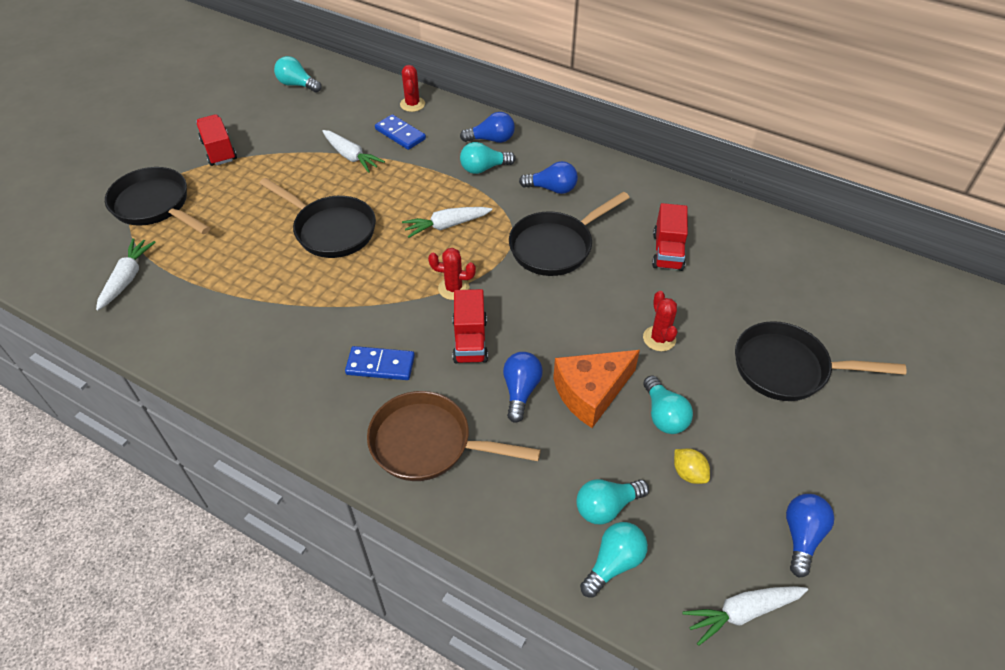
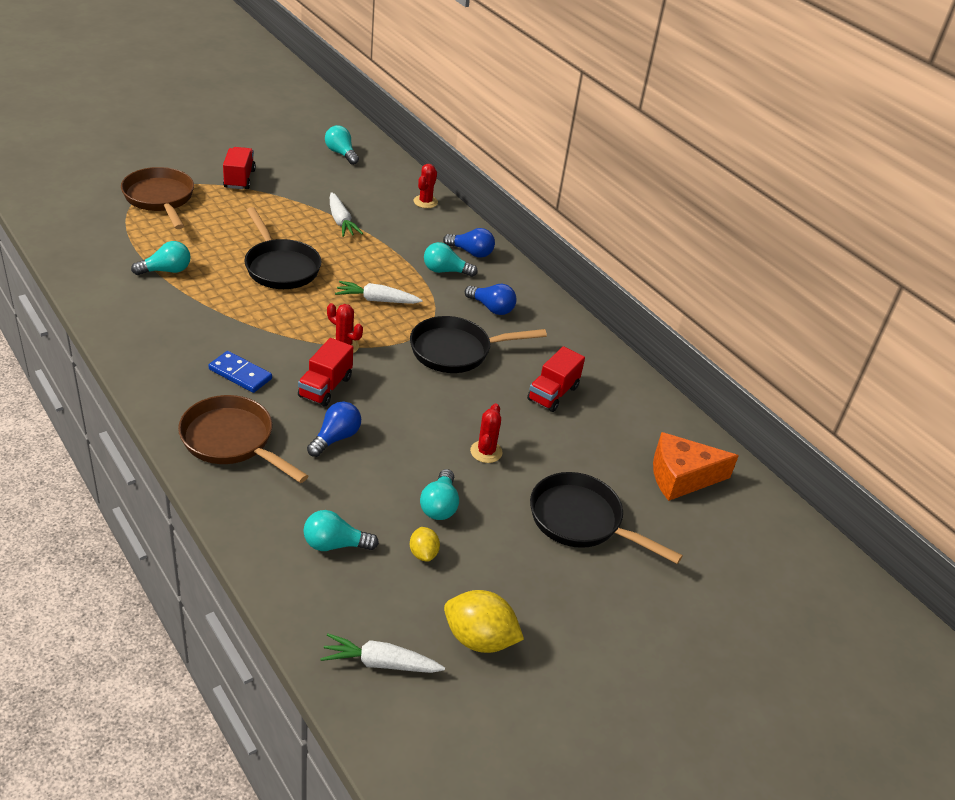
camera: 20 degrees right, 10 degrees down
white carrot [96,238,156,311] -> none
black pan [105,167,210,234] -> brown pan [121,167,194,229]
blue domino [375,114,426,150] -> none
orange cheese [553,350,640,428] -> orange cheese moved to [653,432,739,501]
turquoise light bulb [580,522,648,598] -> turquoise light bulb moved to [131,241,190,275]
blue light bulb [786,494,834,578] -> yellow lemon [444,590,524,653]

